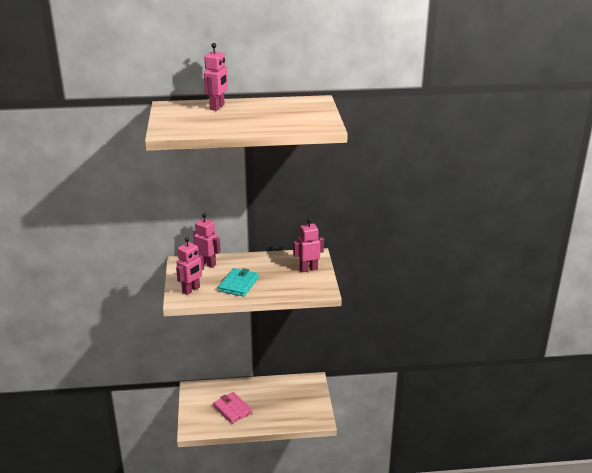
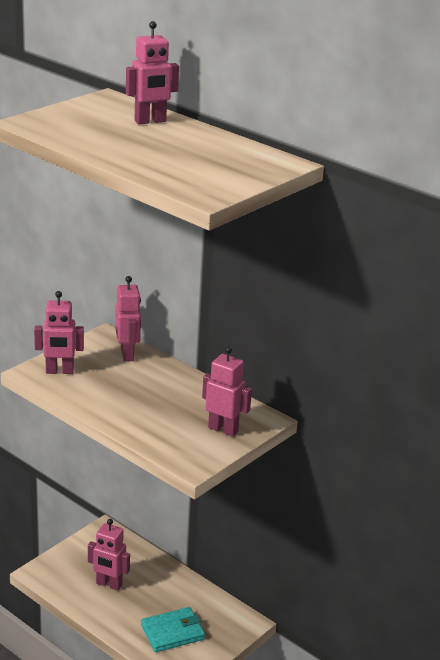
camera: 45 degrees right, 0 degrees up
pink wallet [213,392,252,424] -> pink robot [88,519,130,591]
turquoise wallet [218,268,259,297] -> turquoise wallet moved to [141,607,205,652]

